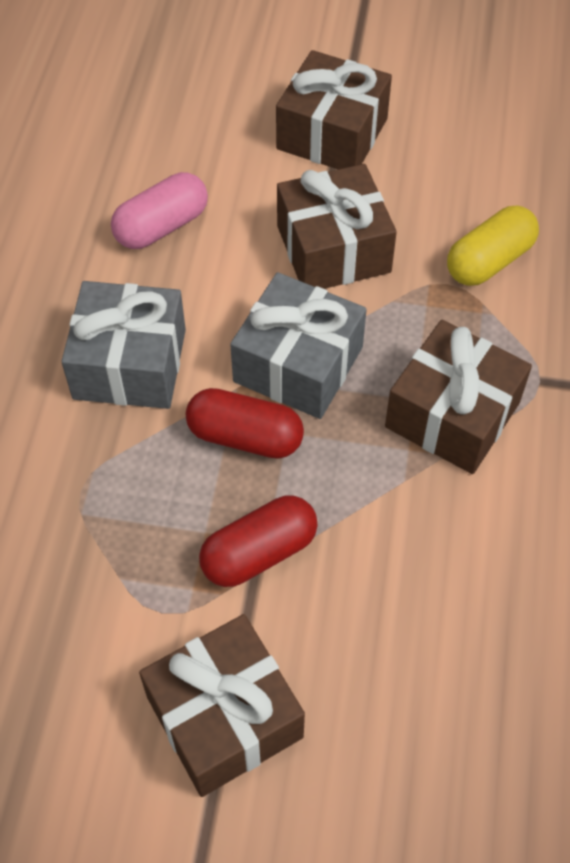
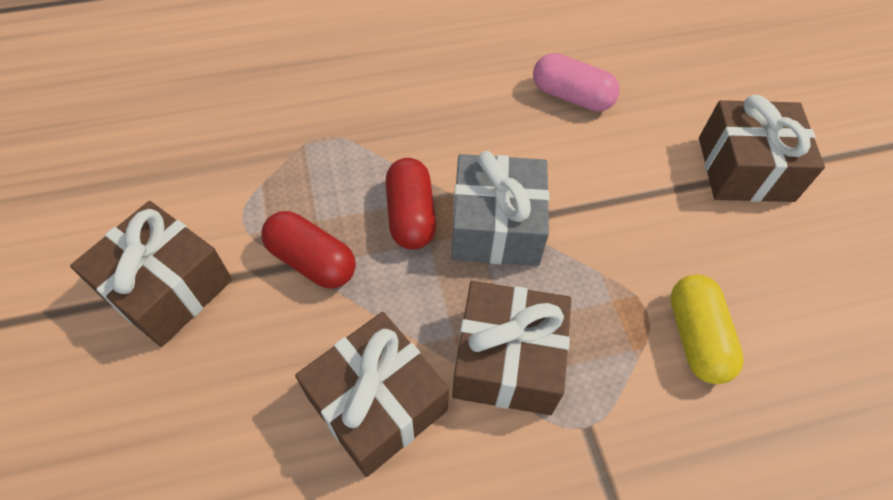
camera: 65 degrees right, 0 degrees up
grey gift [61,281,186,409] -> none
brown gift [277,164,397,289] -> brown gift moved to [295,312,449,477]
yellow capsule [447,206,539,286] -> yellow capsule turned 60 degrees clockwise [670,275,744,384]

